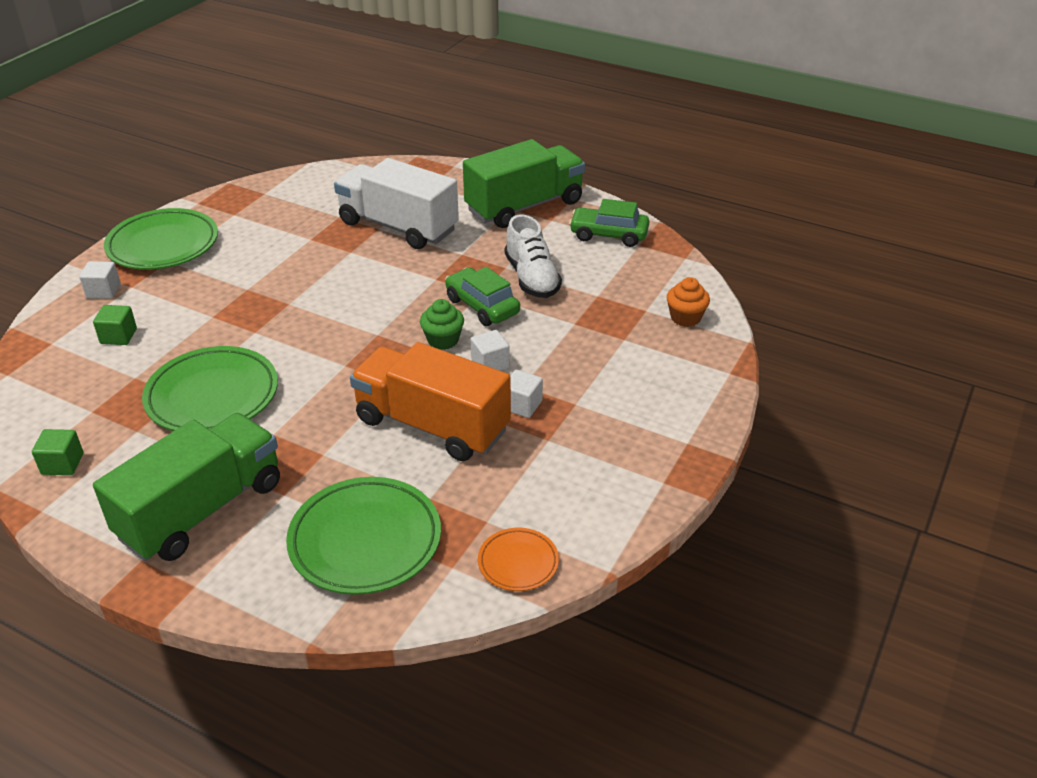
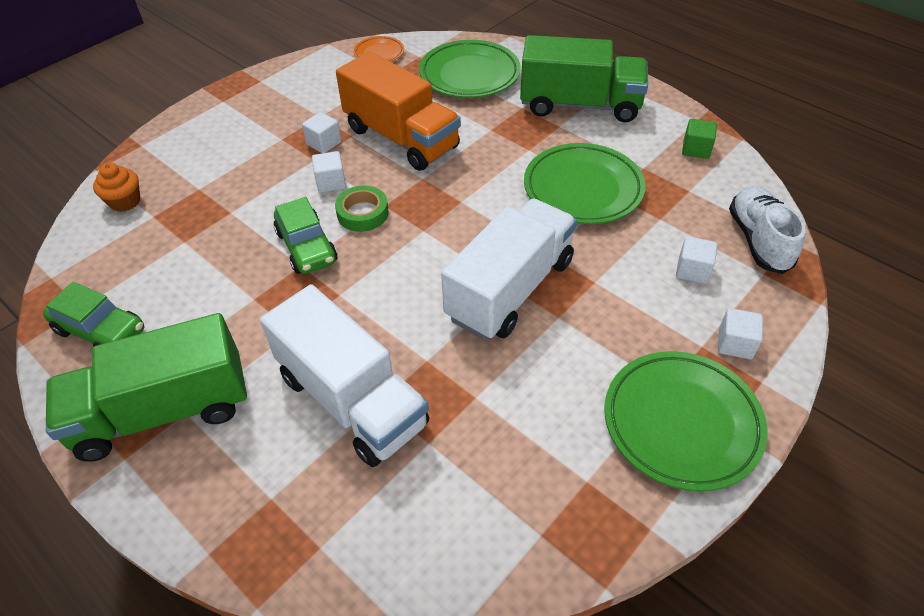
camera: 165 degrees left, 10 degrees up
green cube [93,305,137,345] -> white cube [676,236,718,284]
green truck [93,413,280,561] -> green truck turned 135 degrees counterclockwise [520,35,648,122]
green cupcake [420,299,464,350] -> green tape [335,185,389,232]
white shoe [505,214,562,298] -> white shoe moved to [729,185,806,274]
none -> white truck [441,199,577,340]

